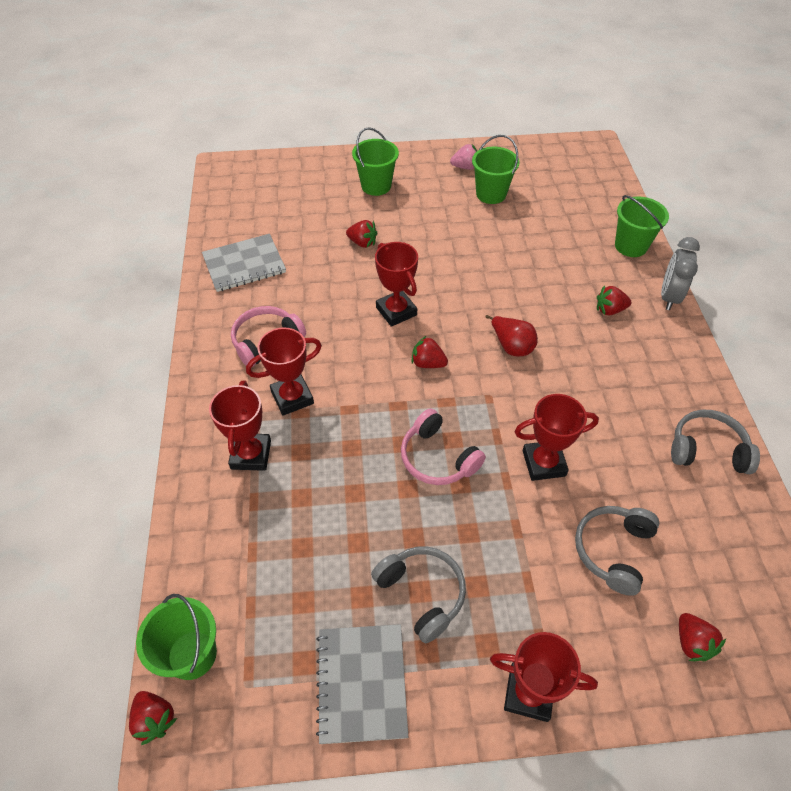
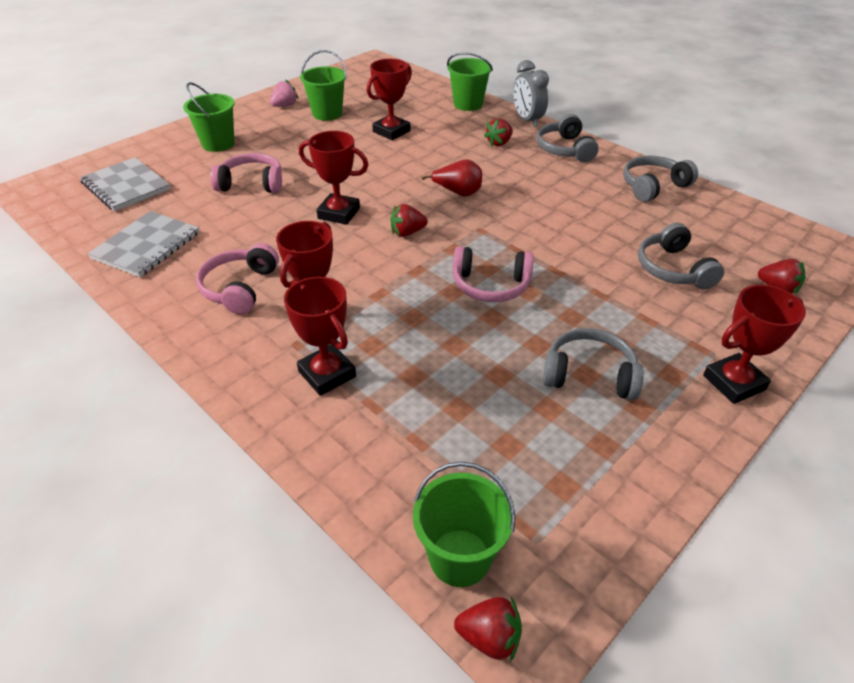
camera: 40 degrees left, 10 degrees down
grey notebook [316,624,408,744] -> grey notebook moved to [80,157,171,211]
red strawberry [346,220,377,248] -> pink headphones [210,153,282,193]
red trophy [514,394,599,481] -> red trophy moved to [367,59,412,140]
none -> grey headphones [536,114,599,162]

